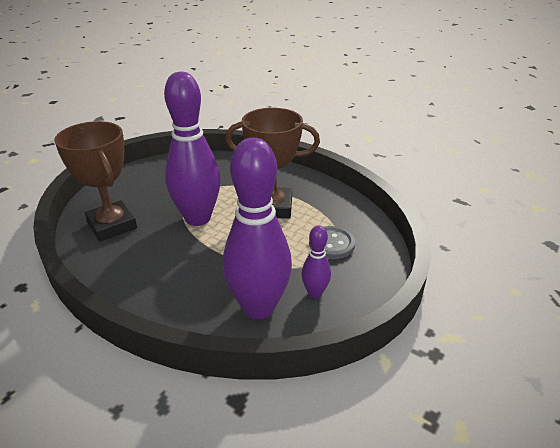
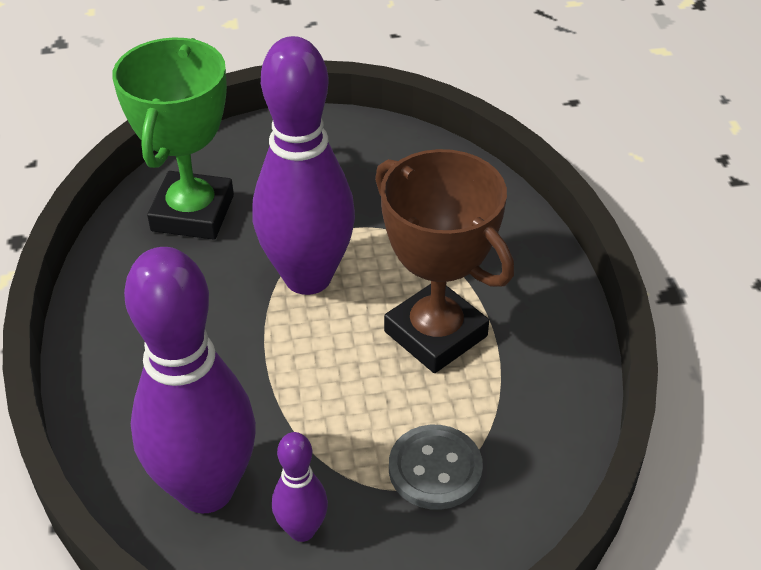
camera: 45 degrees right, 10 degrees up
brown trophy [54,121,137,241] -> green trophy [112,37,234,240]

